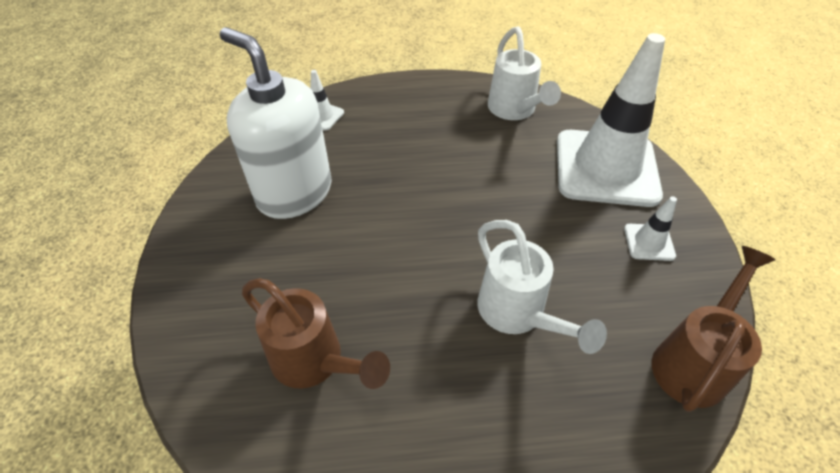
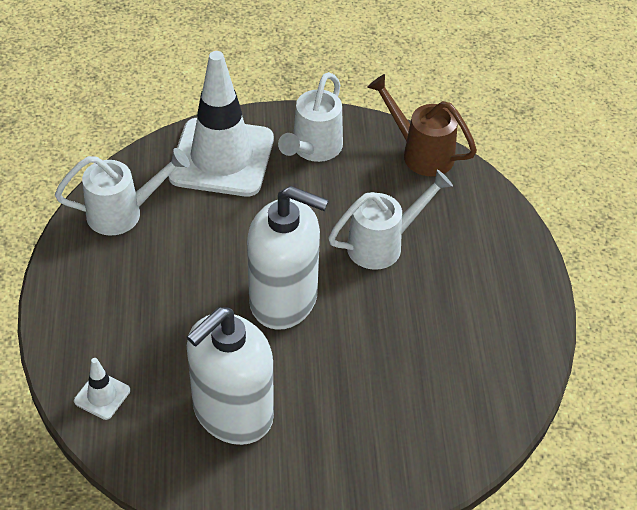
camera: 90 degrees left, 0 degrees up
brown watering can [242,278,390,389] -> none
white traffic cone [624,196,677,261] -> white watering can [278,72,343,162]
none -> white soap dispenser [247,186,329,330]

